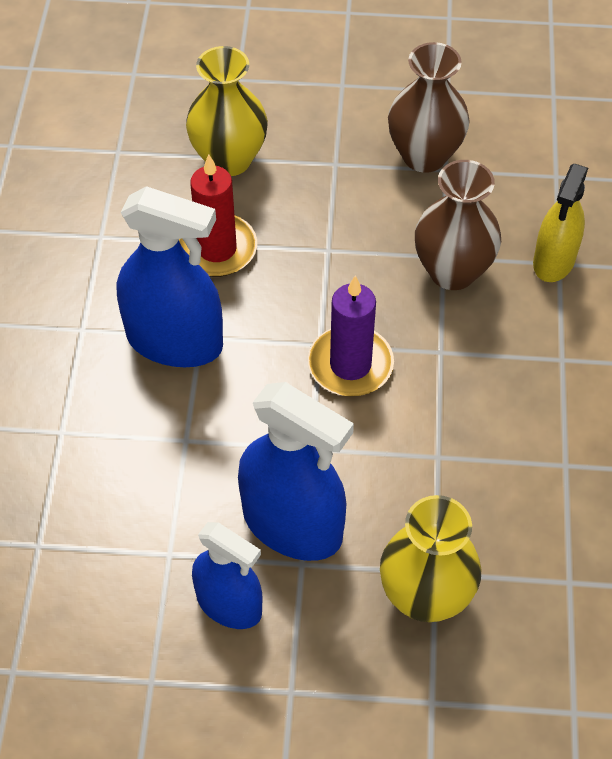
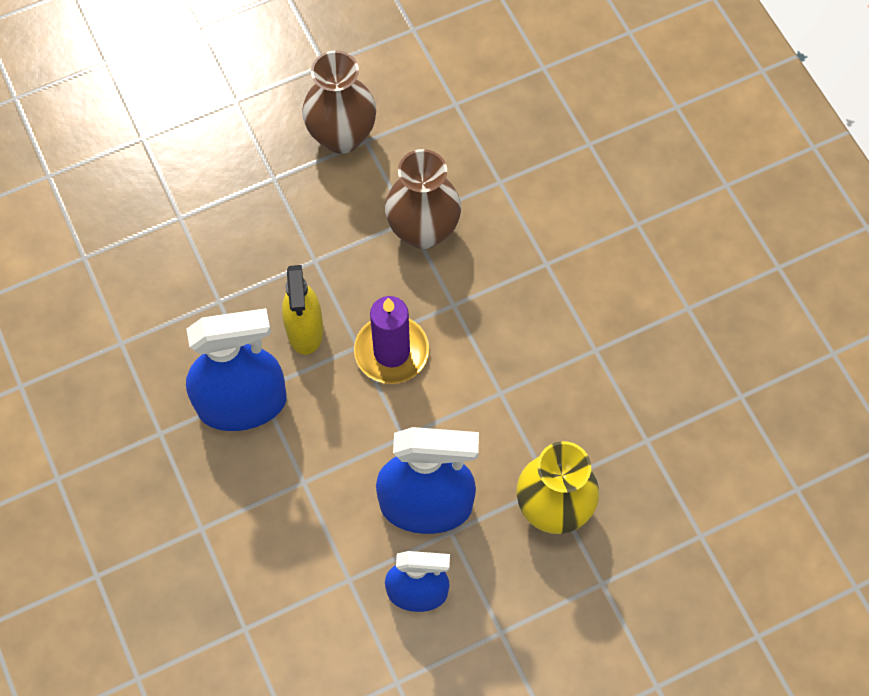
camera: 30 degrees left, 10 degrees up
red candle [179,154,257,277] -> none
yellow vase [186,46,268,176] -> none
yellow spray bottle [533,164,588,282] -> yellow spray bottle moved to [282,265,323,355]

